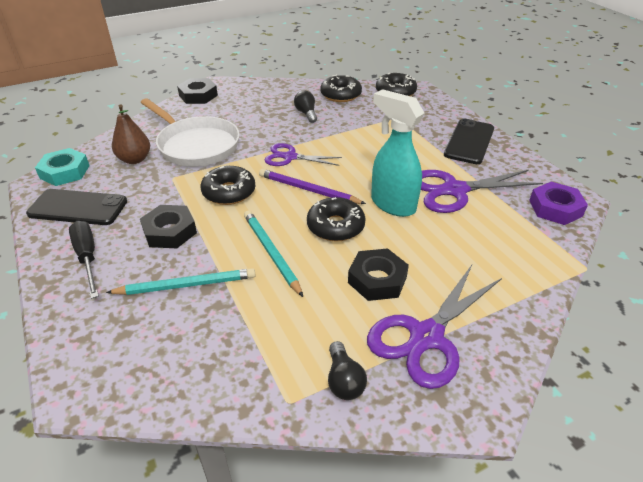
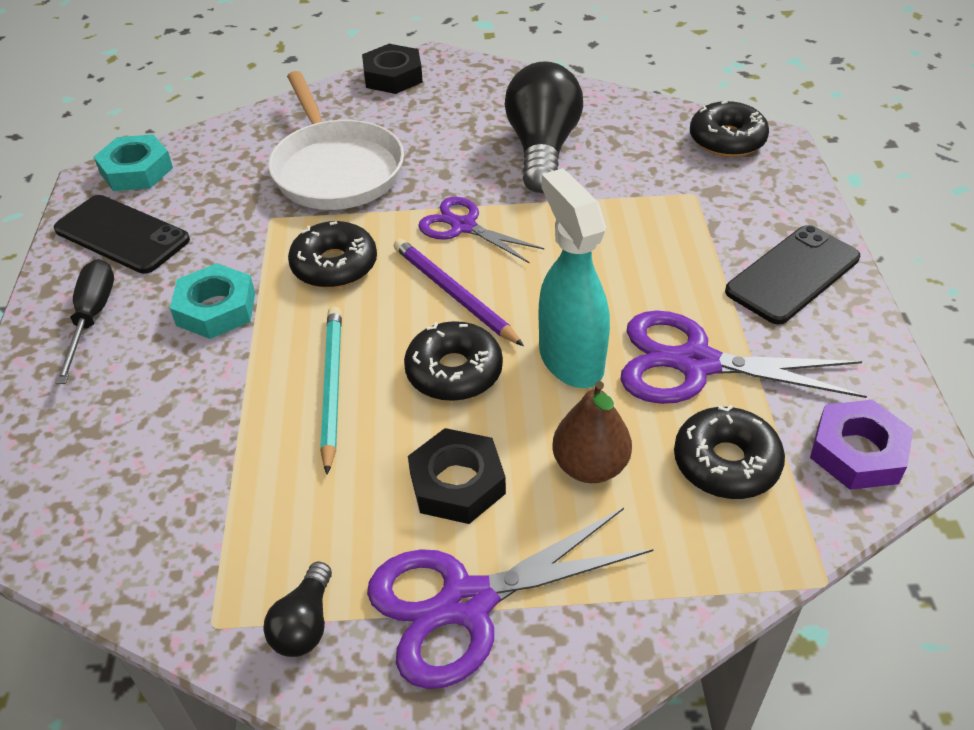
camera: 25 degrees right, 5 degrees up
turquoise pencil [106,268,256,295] -> none
brown pear [112,104,150,164] -> brown pear moved to [553,381,632,483]
black nut [140,205,197,248] -> turquoise nut [170,263,255,339]
black light bulb [294,90,317,123] -> black light bulb [505,61,583,193], size x2.09
black donut [320,74,362,102] -> black donut moved to [674,405,785,499]

